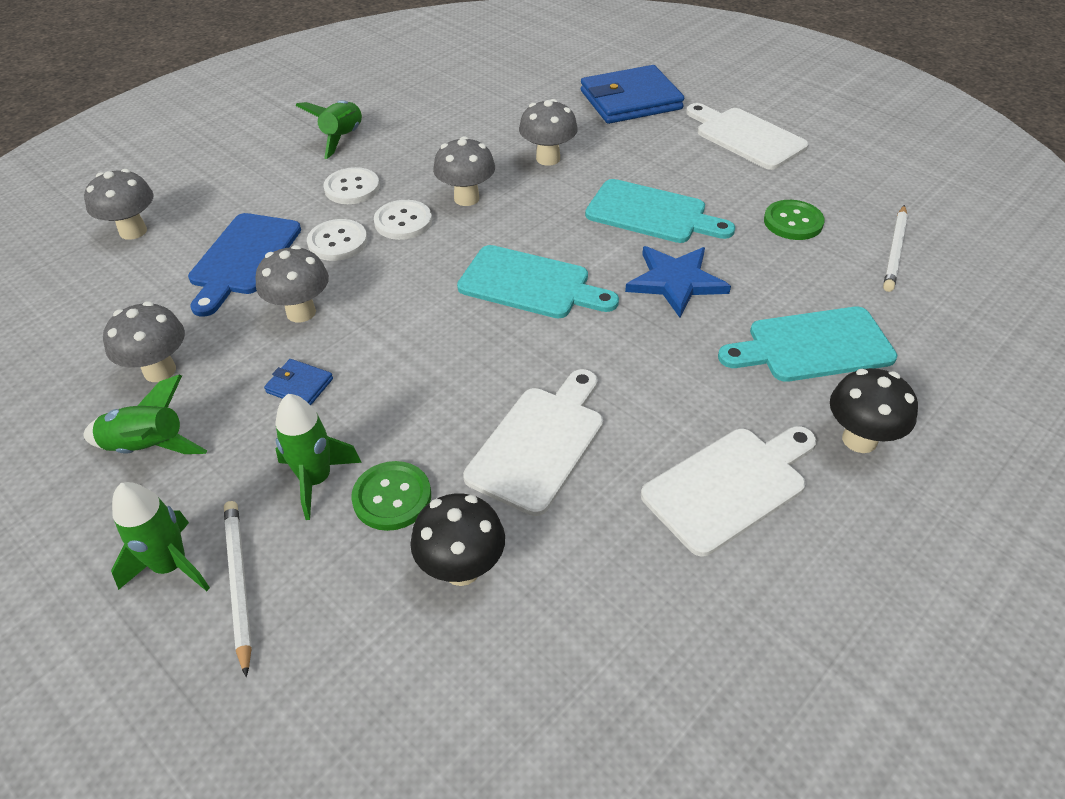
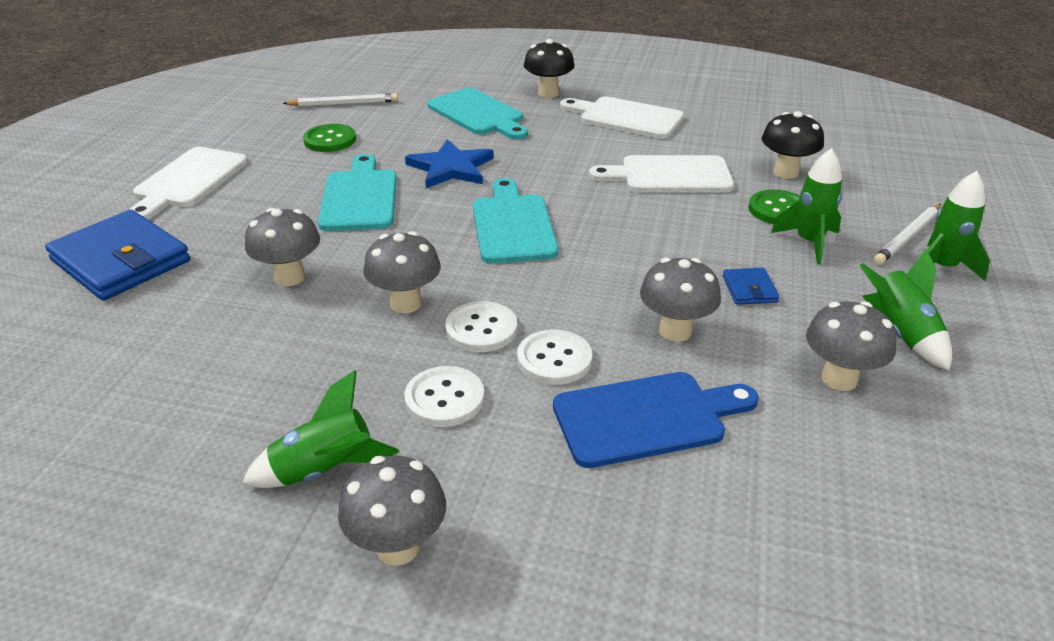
camera: 120 degrees left, 10 degrees down
grey mushroom [84,169,154,240] -> grey mushroom moved to [338,455,446,566]

